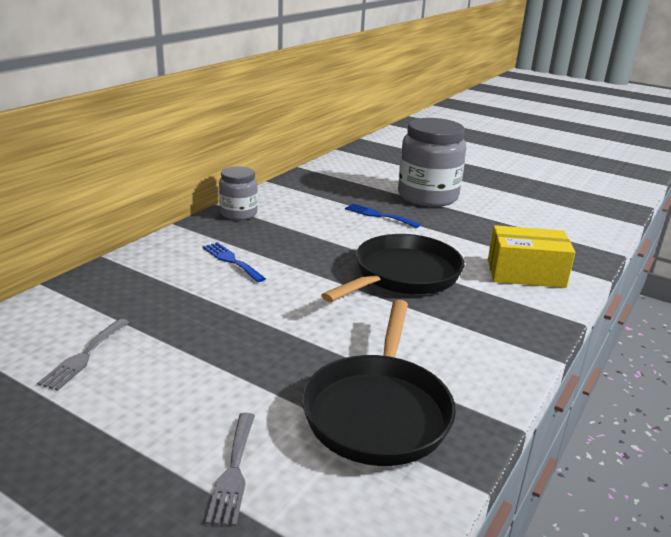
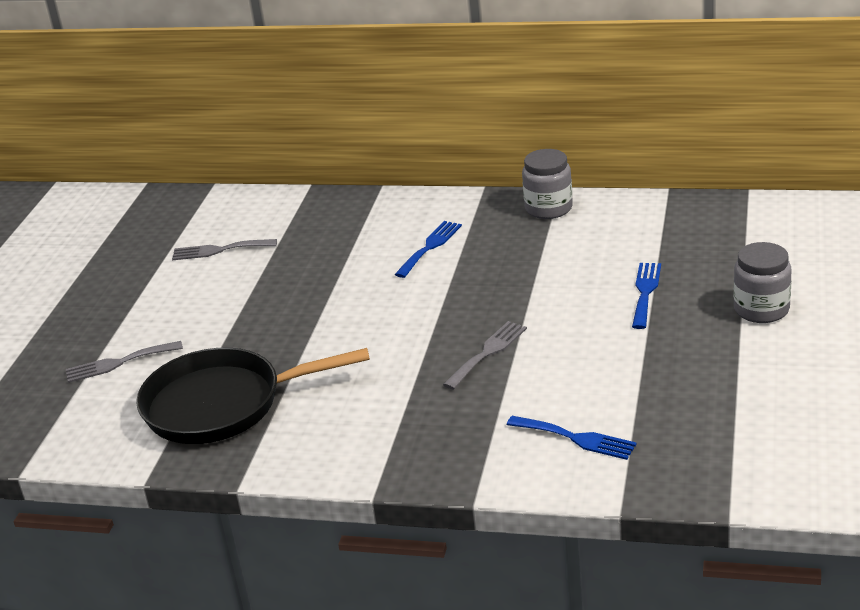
camera: 75 degrees right, 5 degrees up
black pan [321,234,465,302] -> grey fork [443,321,527,389]
grey jar [398,118,466,207] -> grey jar [734,242,791,323], size x0.55
yellow box [488,225,575,288] -> blue fork [507,416,637,460]

